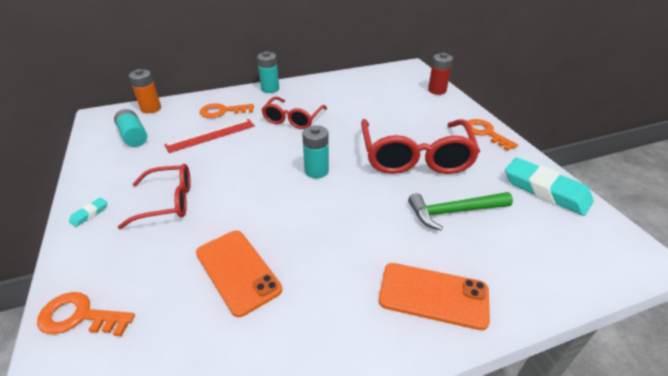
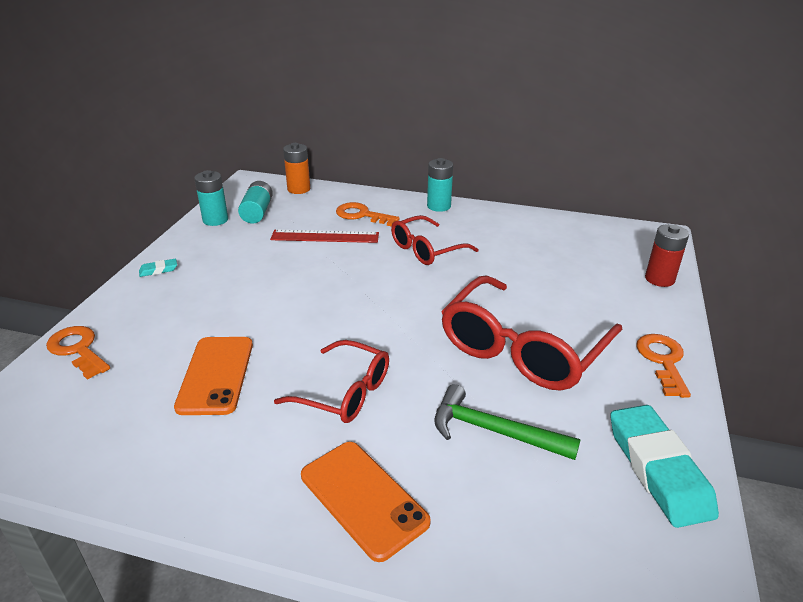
camera: 35 degrees right, 5 degrees down
red glasses [117,164,191,229] -> red glasses moved to [274,340,389,423]
turquoise battery [302,125,329,178] -> turquoise battery moved to [194,170,228,226]

